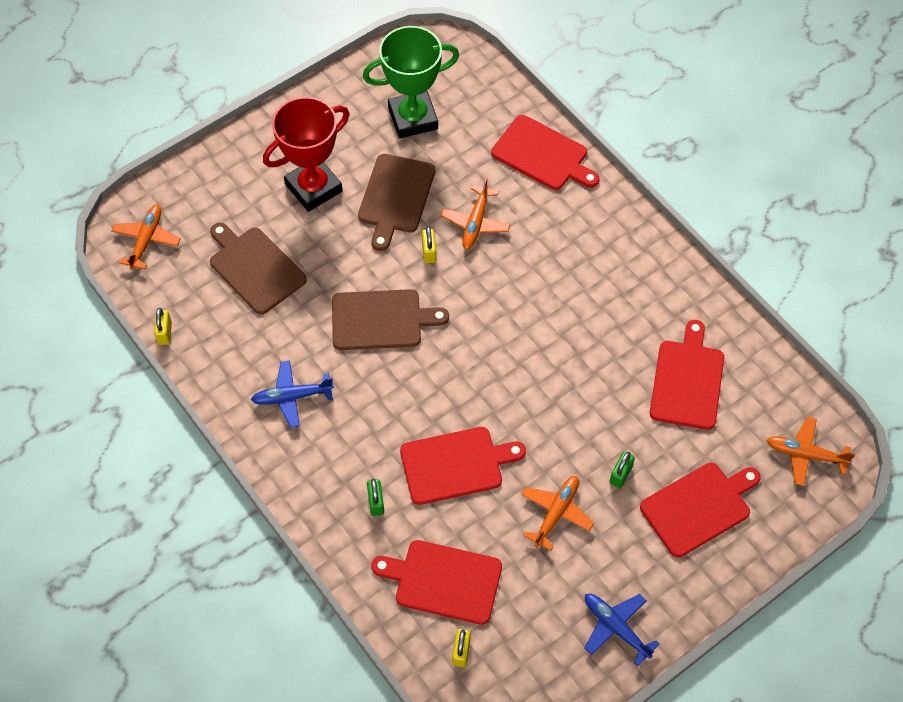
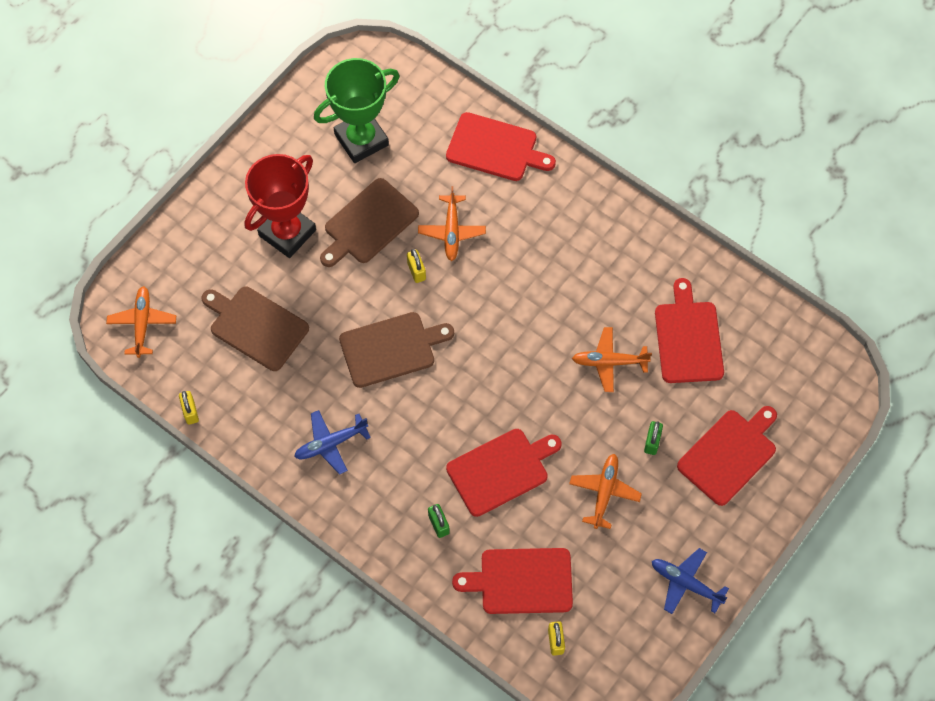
camera: 15 degrees left, 5 degrees up
brown cutting board [358,154,435,251] -> brown cutting board turned 45 degrees clockwise [320,178,419,267]
orange plane [766,417,855,486] -> orange plane moved to [572,327,652,392]

